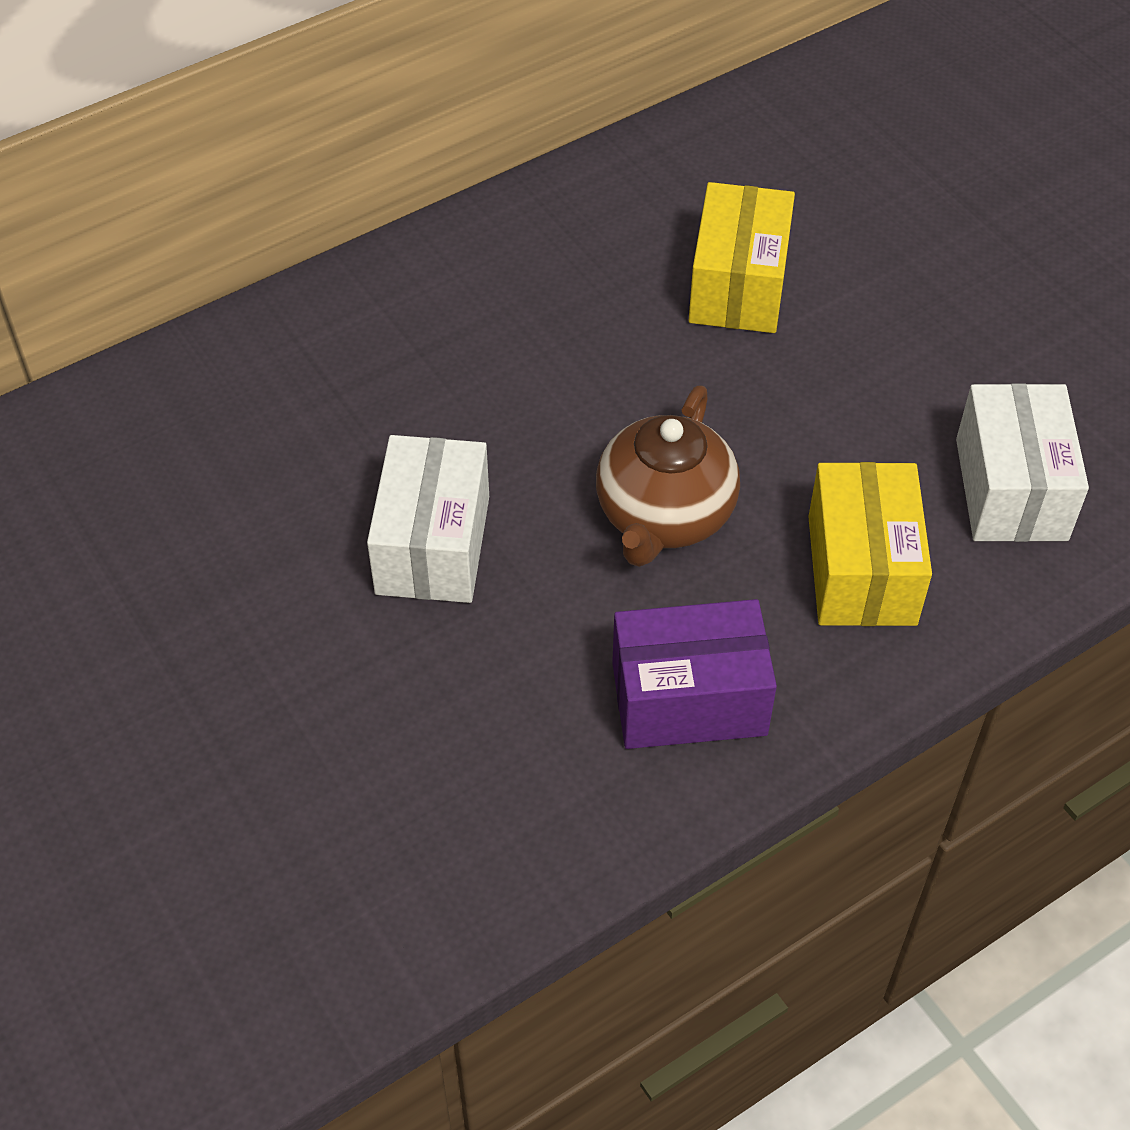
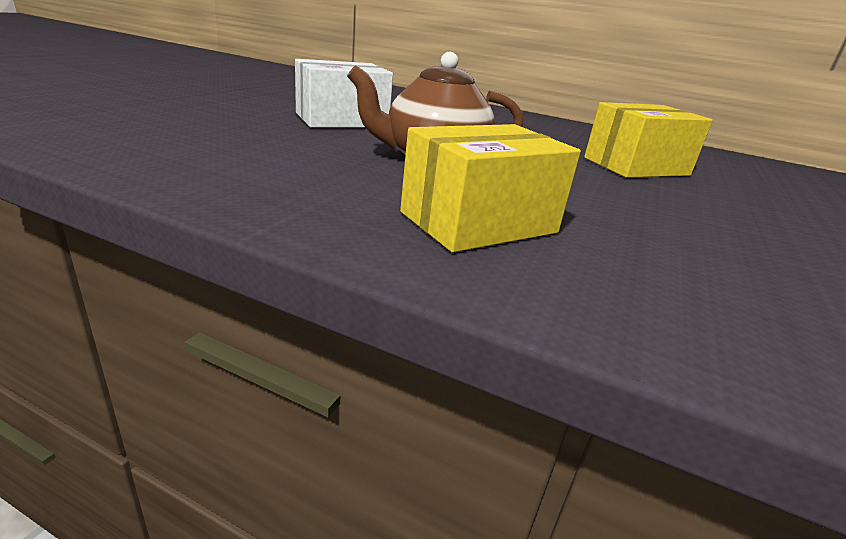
camera: 55 degrees right, 25 degrees down
purple box [612,599,777,749] -> none
white box [956,383,1089,542] -> none

